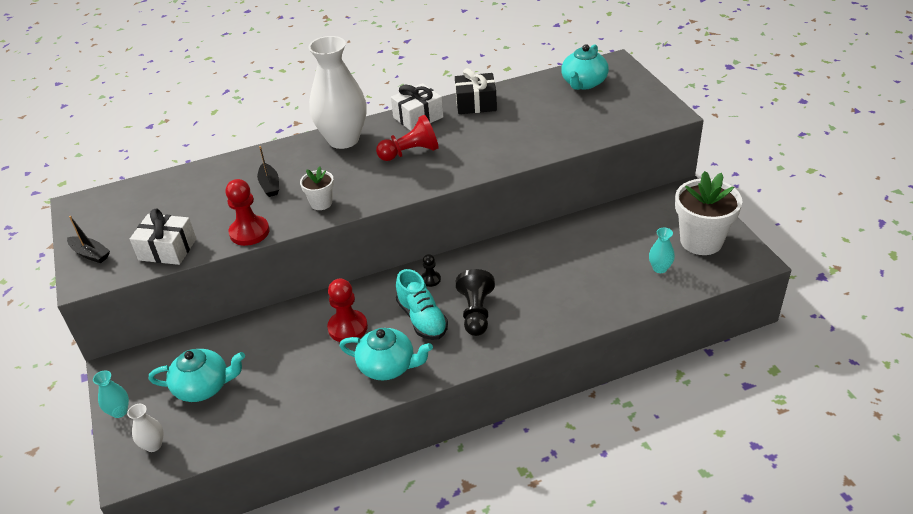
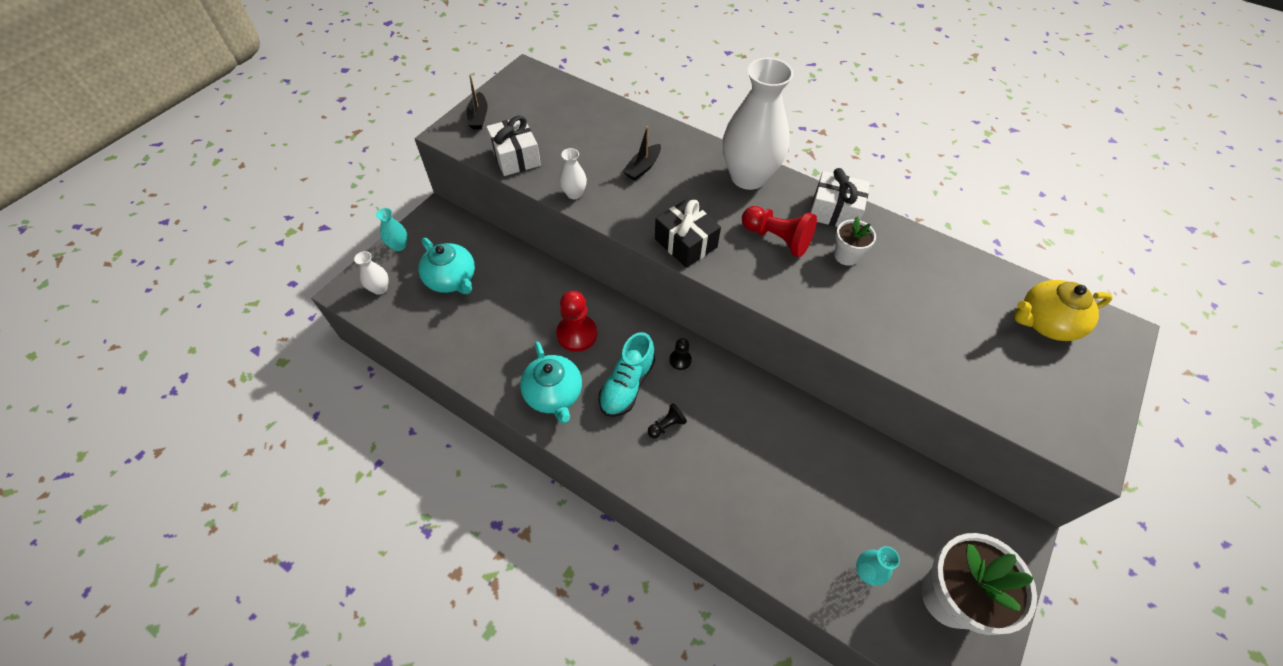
camera: 50 degrees right, 15 degrees up
red pawn [225,179,270,246] -> white vase [559,148,587,199]
white flower pot [300,166,334,210] -> white flower pot moved to [834,216,876,266]
black gift [455,68,497,114] -> black gift moved to [655,199,721,268]
black pawn [456,269,495,336] -> black pawn [648,403,687,438], size x0.53
turquoise teapot [561,44,609,90] -> yellow teapot [1014,280,1113,341]

